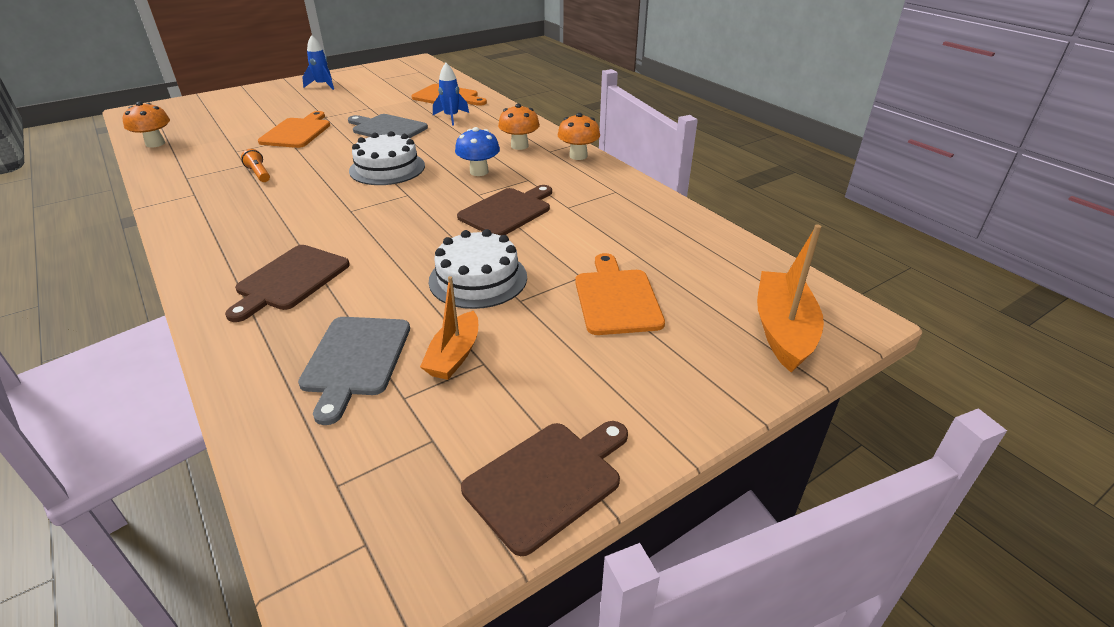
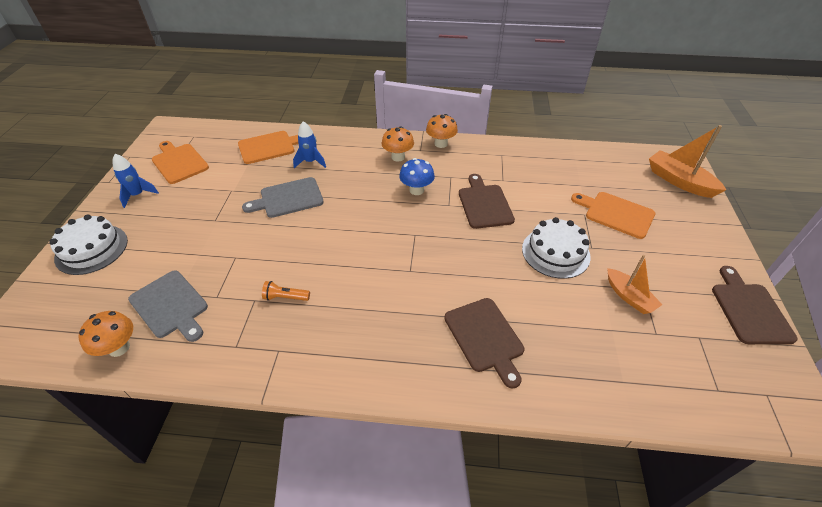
camera: 50 degrees left, 10 degrees up
orange cutting board [258,111,330,148] -> orange cutting board moved to [152,141,209,184]
grey cutting board [298,317,410,425] -> grey cutting board moved to [128,270,208,342]
white cake [349,131,425,185] -> white cake moved to [49,214,128,275]

